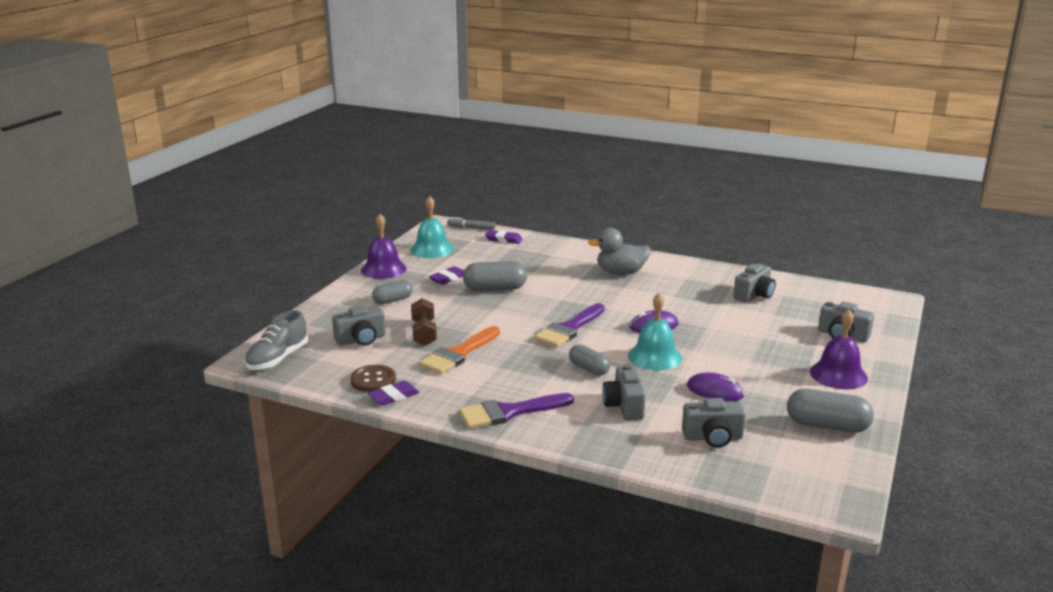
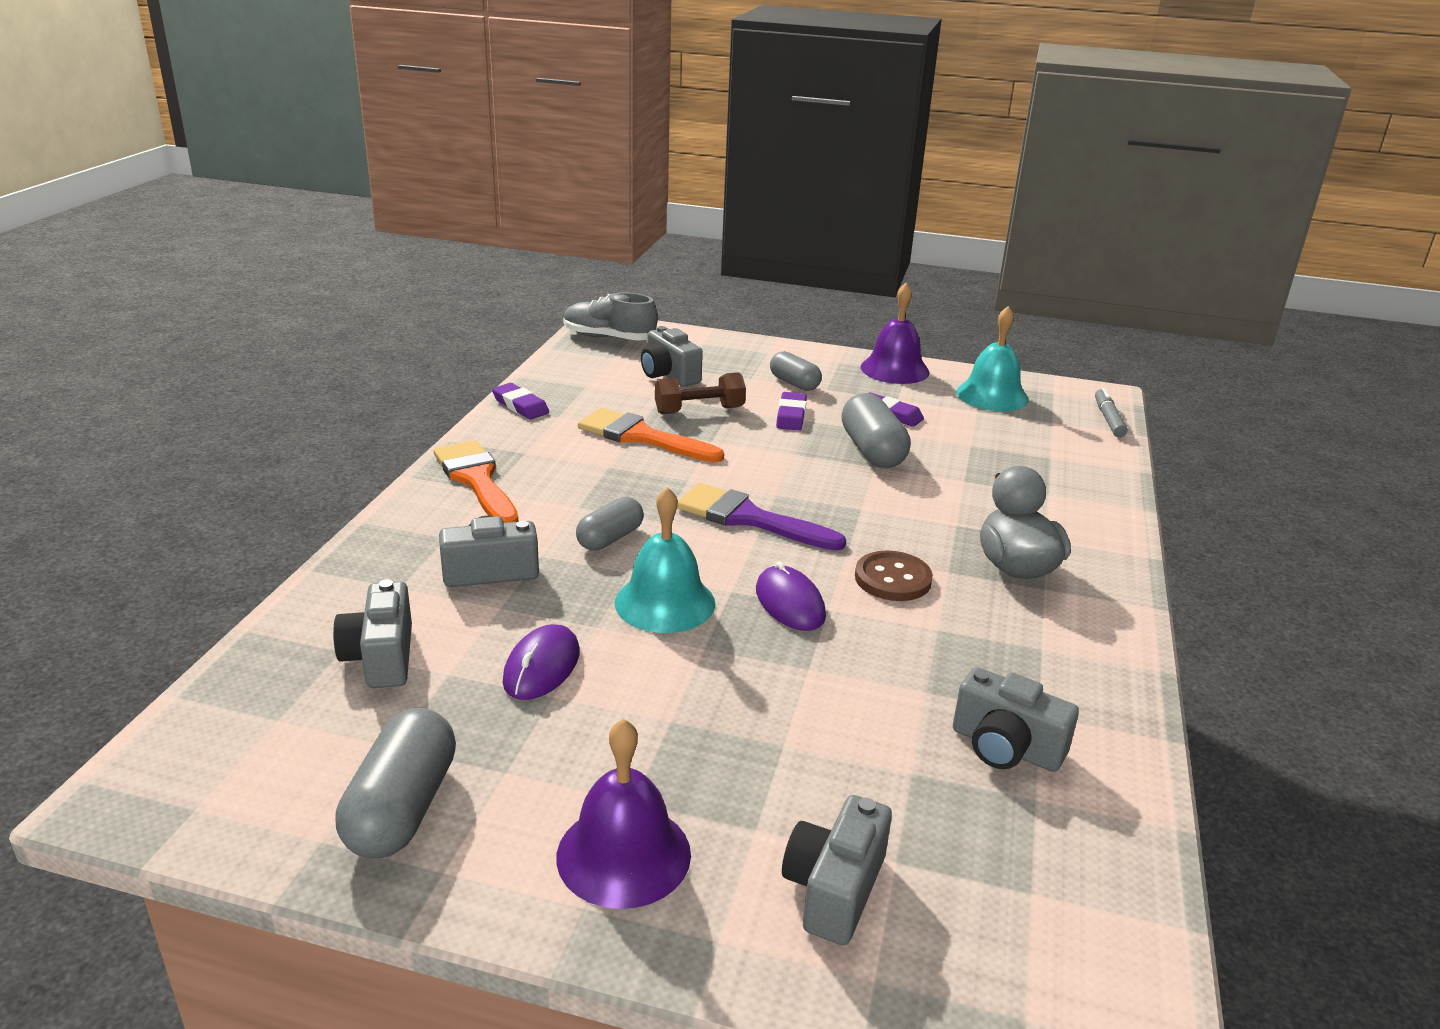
camera: 80 degrees right, 5 degrees up
brown button [350,365,396,392] -> brown button moved to [855,551,933,601]
purple brush [459,393,574,429] -> orange brush [434,440,518,523]
purple eraser [485,230,523,244] -> purple eraser moved to [776,392,807,431]

